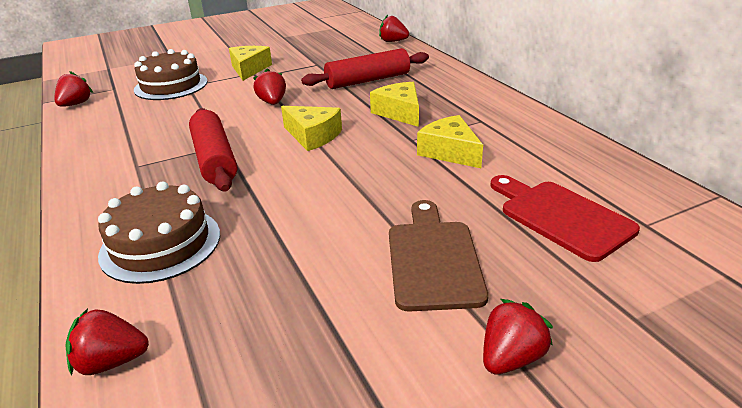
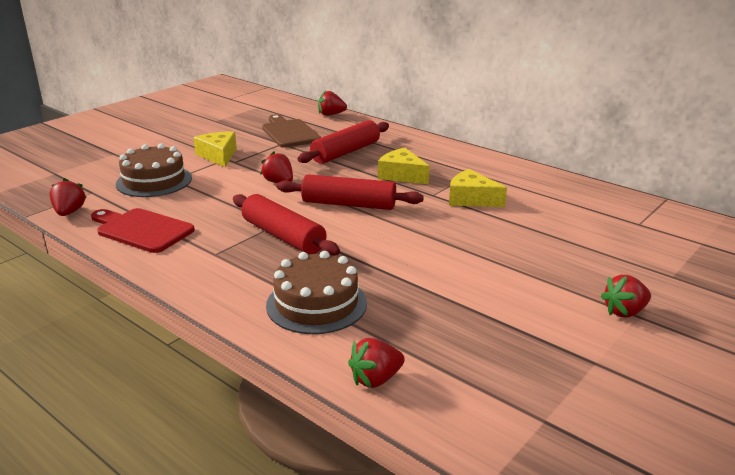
camera: 25 degrees left, 5 degrees down
yellow cheese [281,106,342,151] -> red rolling pin [277,174,424,210]
brown cutting board [389,200,488,312] -> brown cutting board moved to [262,114,321,148]
red strawberry [483,299,553,374] -> red strawberry turned 135 degrees counterclockwise [601,275,651,318]
red cutting board [490,175,640,262] -> red cutting board moved to [91,208,195,253]

